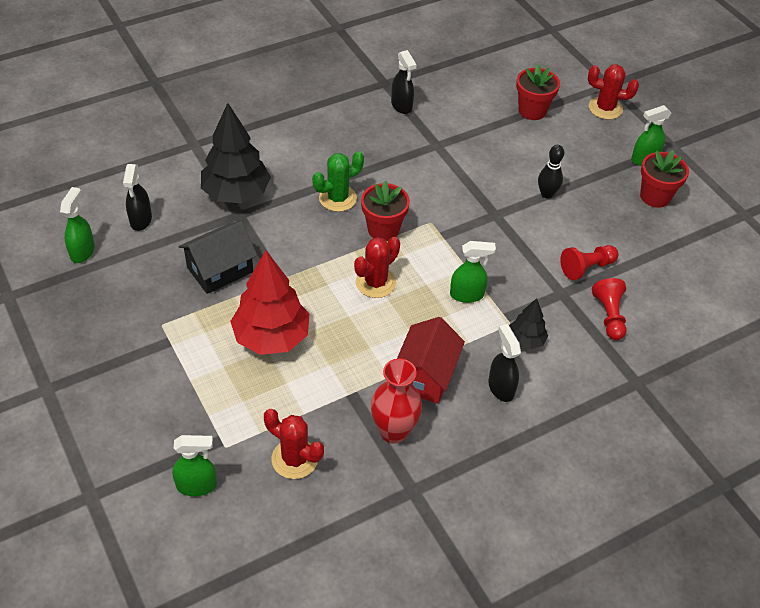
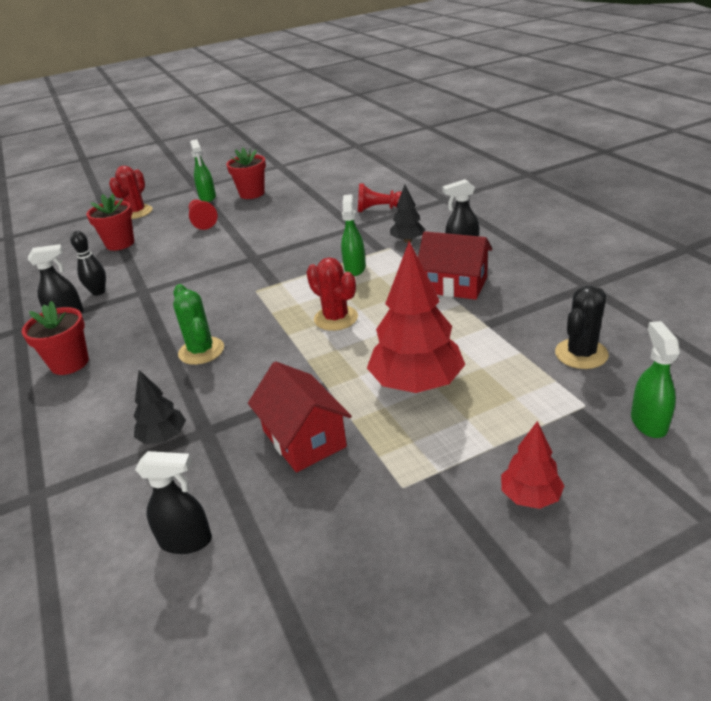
camera: 80 degrees left, 15 degrees down
green spray bottle [60,187,95,263] -> none
black house [179,221,257,294] -> red house [248,361,352,473]
black tree [201,103,271,203] -> black tree [134,370,186,444], size x0.52
red cactus [264,409,324,479] -> black cactus [555,286,609,369]
red flower pot [361,181,410,241] -> red flower pot moved to [22,301,89,375]
red vase [371,359,422,444] -> none
black bowling pin [538,145,564,198] -> black bowling pin moved to [70,231,106,296]
red pawn [560,245,618,280] -> red pawn moved to [189,199,218,230]
none -> red tree [501,421,565,509]

